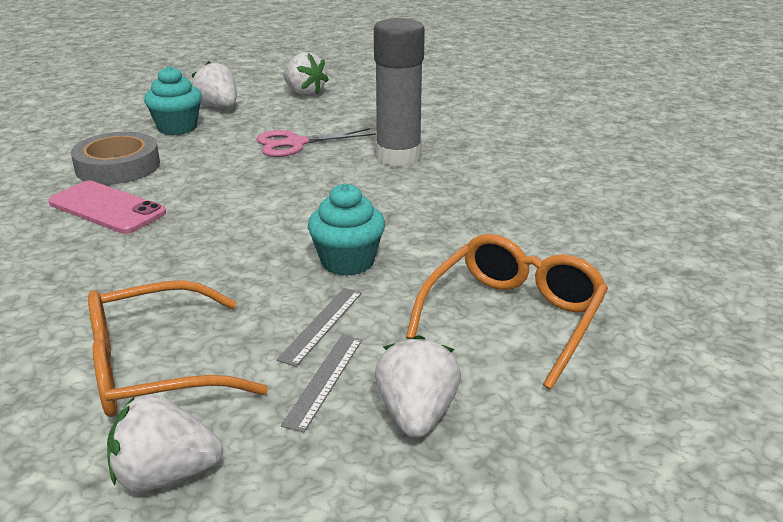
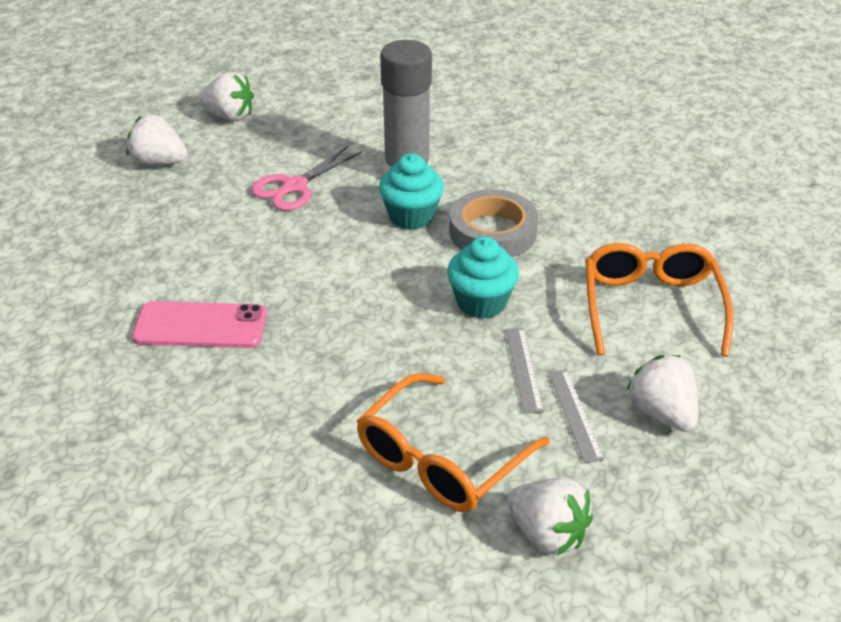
camera: 30 degrees left, 10 degrees up
grey tape [71,132,160,184] -> grey tape moved to [449,189,538,257]
white strawberry [107,394,223,492] -> white strawberry turned 105 degrees counterclockwise [507,478,593,555]
turquoise cupcake [144,66,202,135] -> turquoise cupcake moved to [379,153,444,230]

